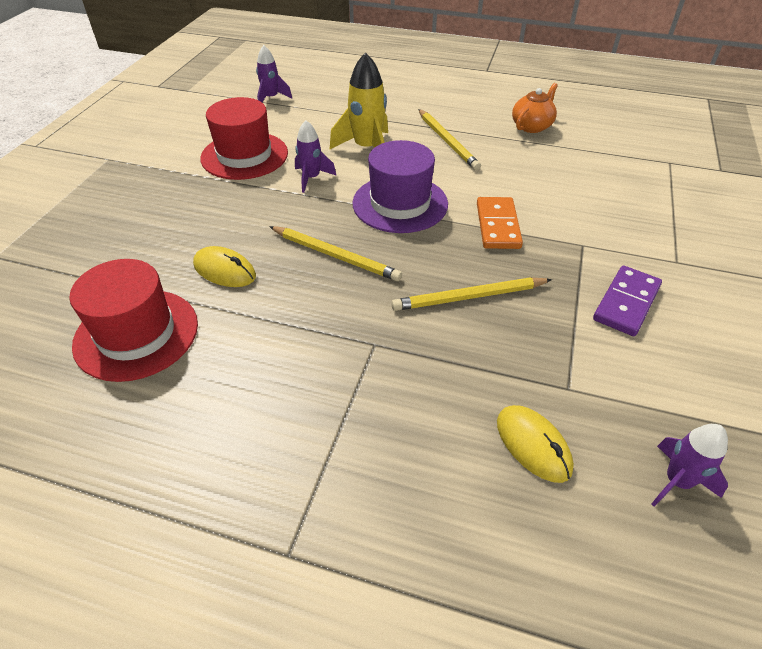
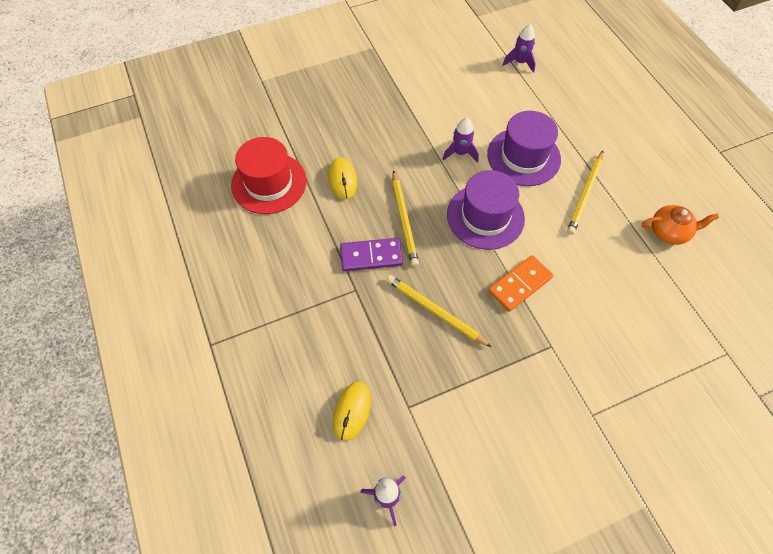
camera: 50 degrees right, 15 degrees up
red hat [200,97,288,180] -> none
yellow rocket [329,52,388,150] -> purple hat [487,111,561,186]
purple domino [593,266,662,336] -> purple domino moved to [340,238,403,271]

